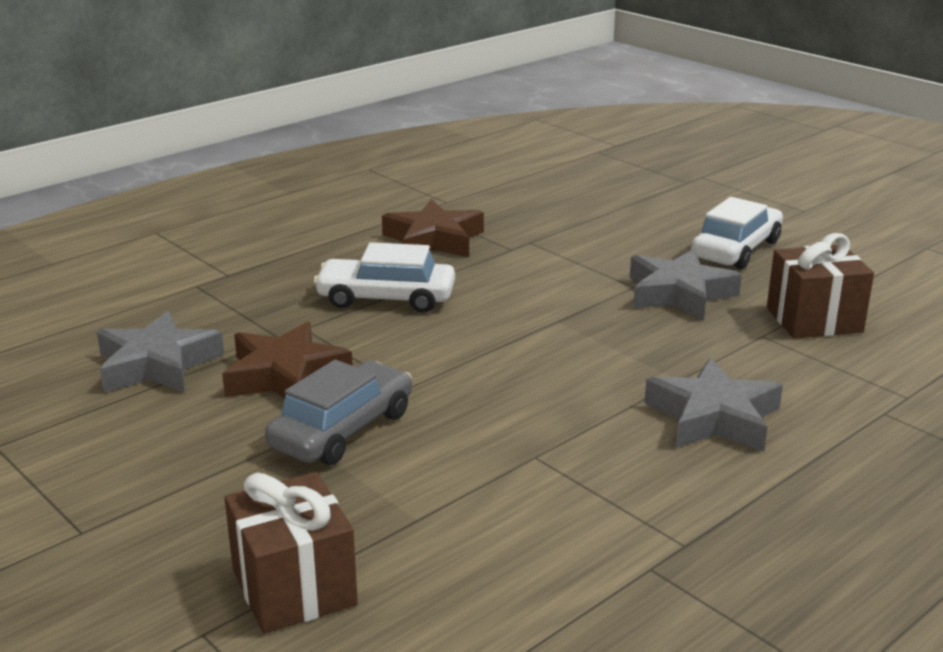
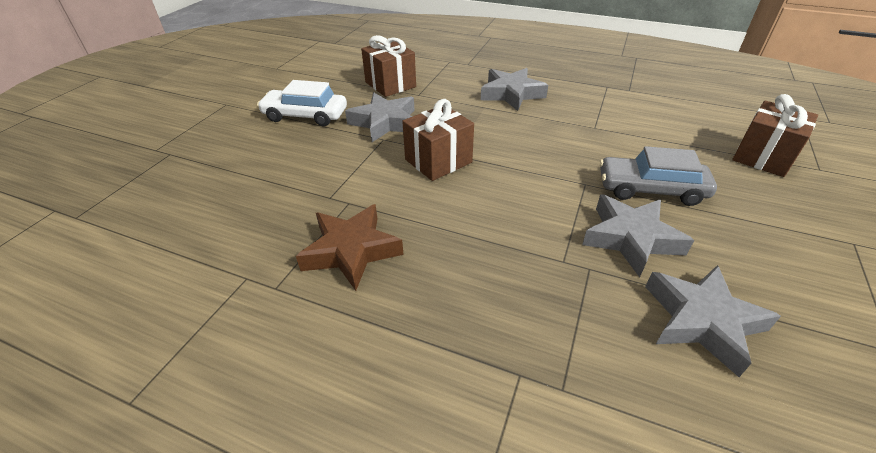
camera: 115 degrees left, 15 degrees up
brown star [222,321,353,399] -> grey star [582,194,694,277]
white car [313,242,455,313] -> none
none -> brown gift [402,99,474,181]

